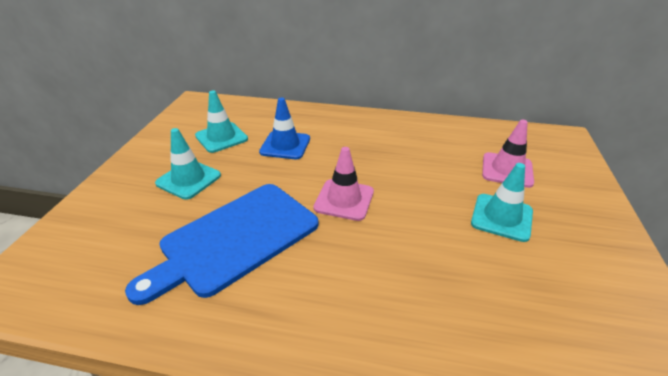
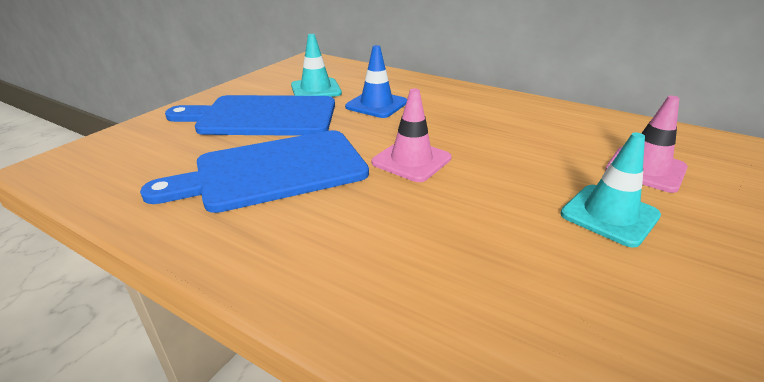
camera: 20 degrees right, 5 degrees down
turquoise traffic cone [155,128,221,200] -> blue cutting board [165,95,335,136]

